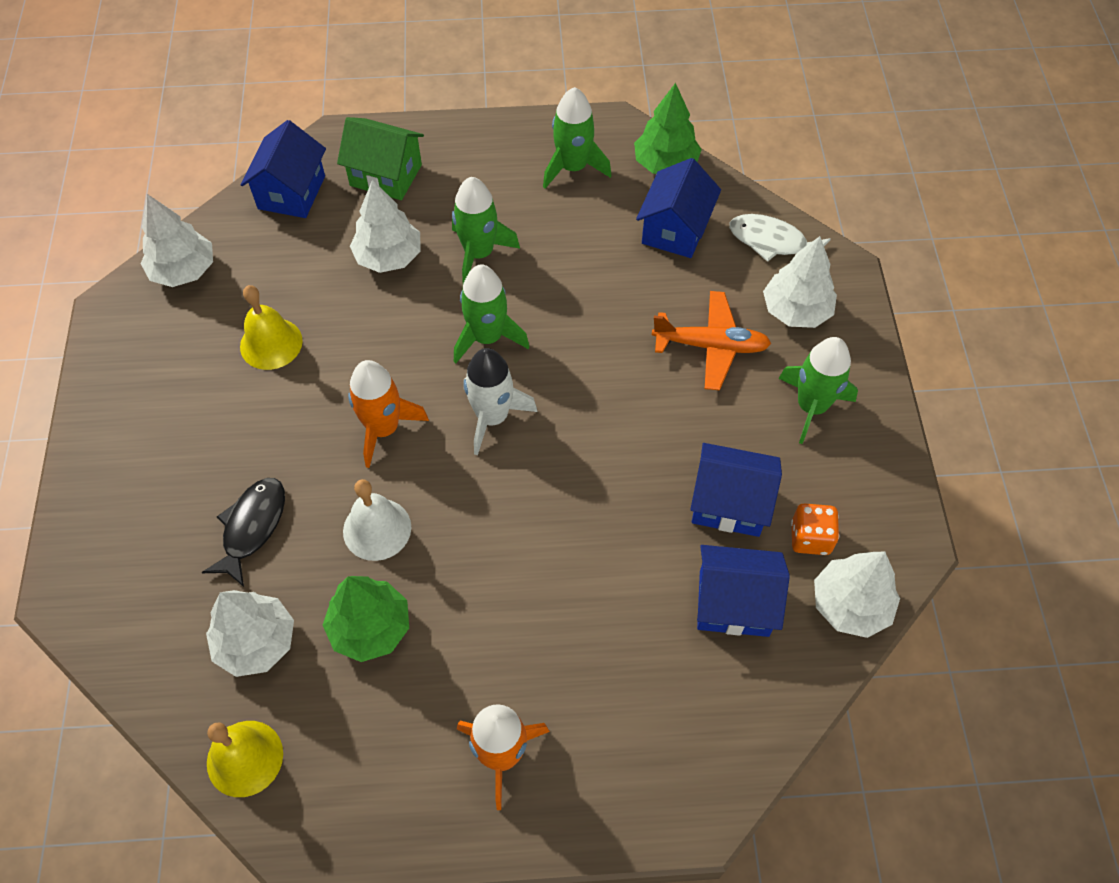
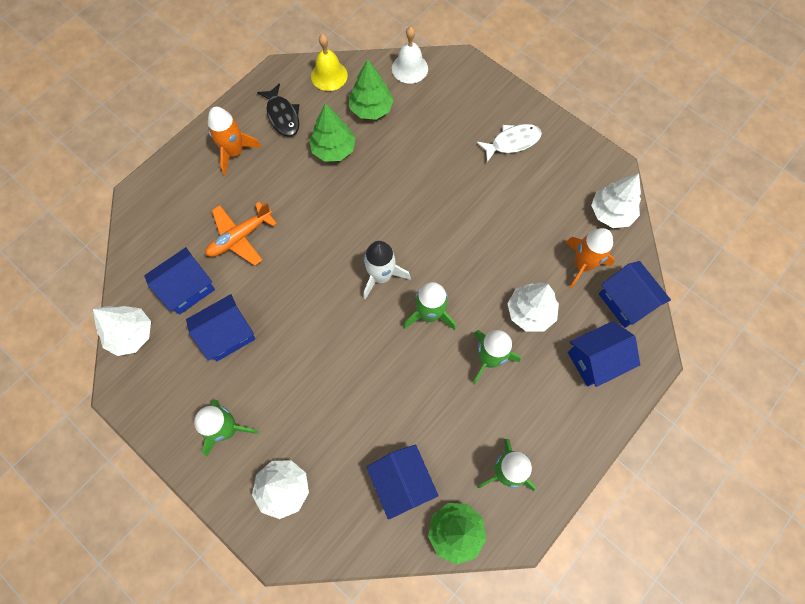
camera: 135 degrees right, 10 degrees up
black fish [202,478,285,587] -> black fish moved to [257,83,299,137]
white tree [206,590,294,677] -> green tree [349,59,394,120]
yellow bell [240,285,303,370] -> none
green house [337,117,424,200] -> blue house [568,321,640,387]
white bell [343,479,411,561] -> white bell moved to [392,27,428,84]
orange rocket [348,360,429,468] -> orange rocket moved to [566,228,615,289]
orange plane [652,291,771,390] -> orange plane moved to [206,202,277,266]
white fish [729,214,831,262] -> white fish moved to [476,124,542,162]
orange dice [791,503,839,555] -> none

